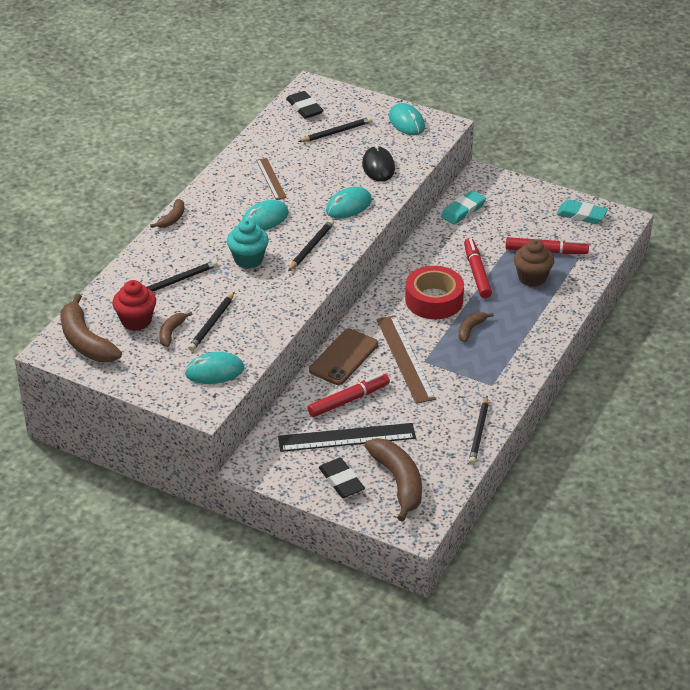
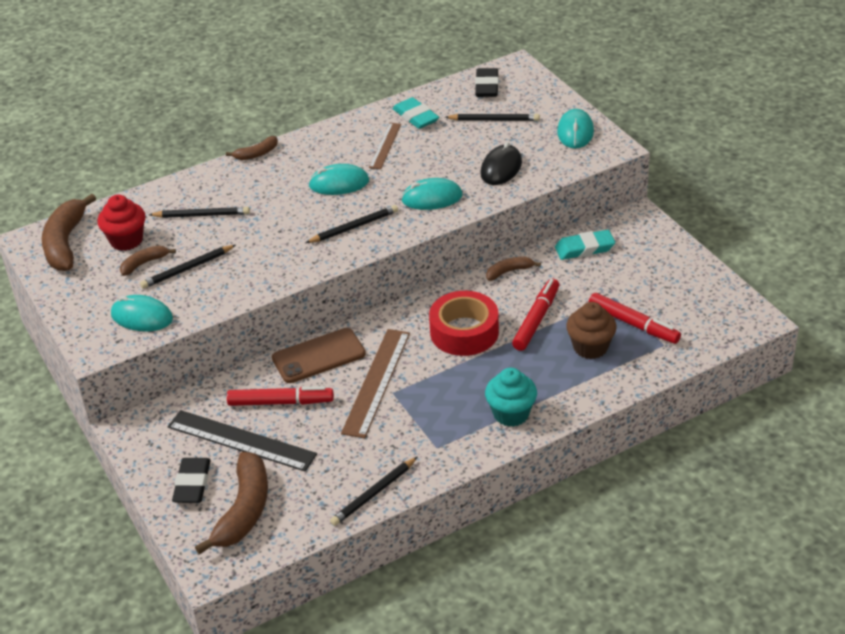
camera: 35 degrees right, 0 degrees up
turquoise cupcake [227,219,269,269] -> turquoise cupcake moved to [485,368,537,427]
brown banana [459,312,494,342] -> brown banana moved to [486,257,541,281]
turquoise eraser [556,200,608,224] -> turquoise eraser moved to [393,97,439,129]

